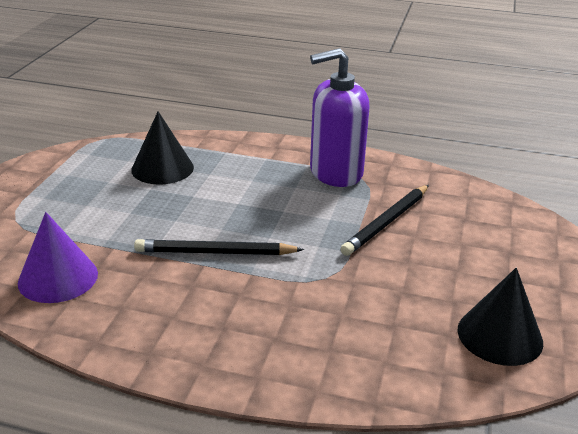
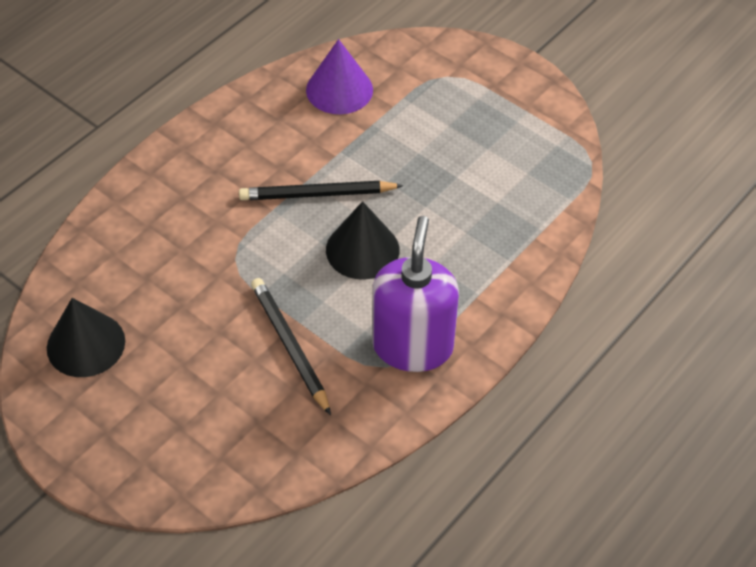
camera: 115 degrees right, 20 degrees up
black cone [131,111,194,185] -> black cone moved to [326,201,399,279]
black pencil [134,239,304,255] -> black pencil turned 120 degrees counterclockwise [239,181,404,200]

